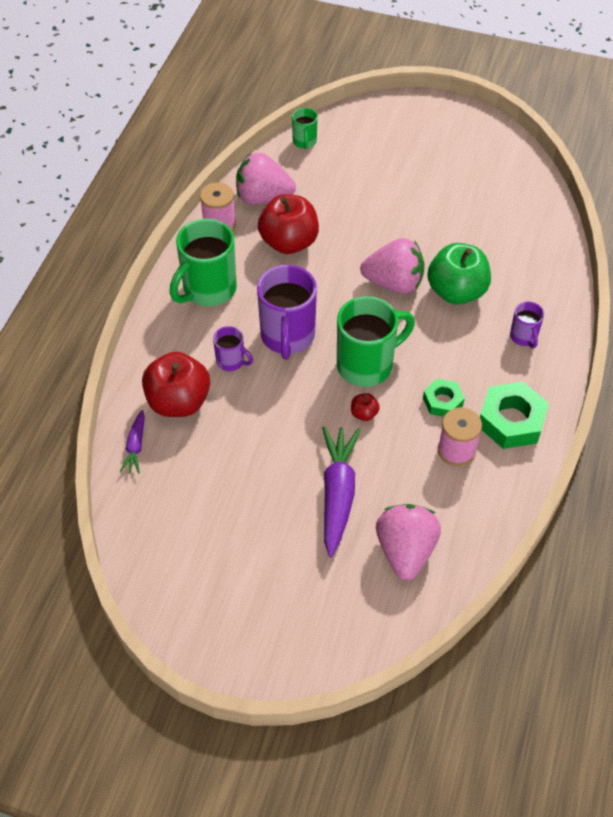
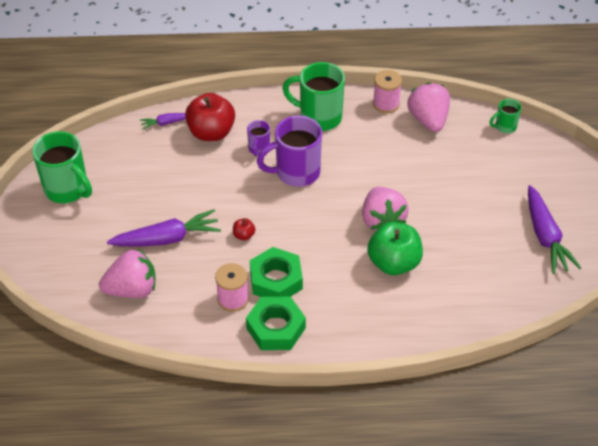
camera: 70 degrees right, 5 degrees down
red apple [258,194,319,254] -> none
green mug [337,296,415,387] -> green mug moved to [32,131,92,203]
green nut [423,379,465,417] -> green nut [250,247,303,297], size x1.70
purple mug [510,302,544,348] -> none
none -> purple carrot [528,185,581,274]

